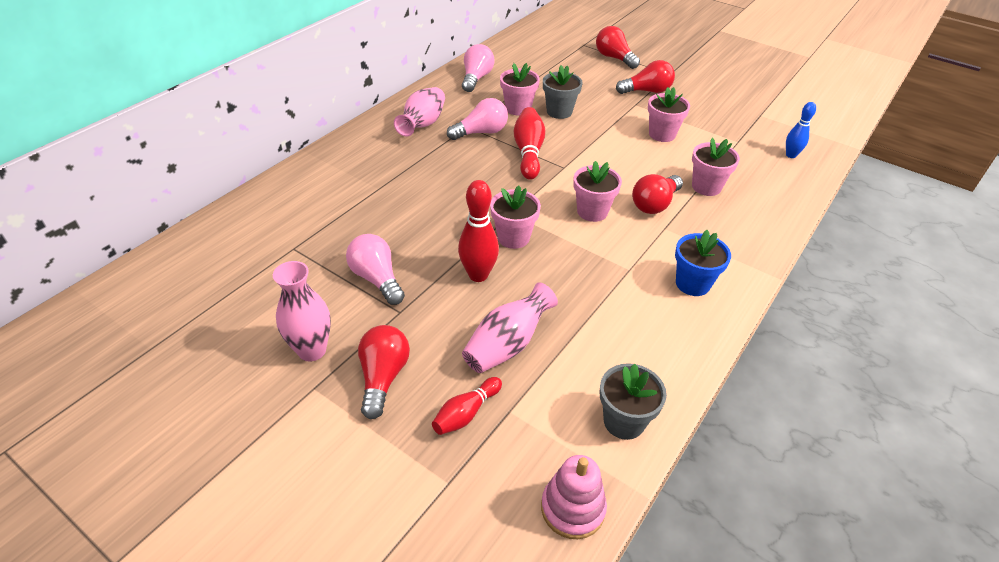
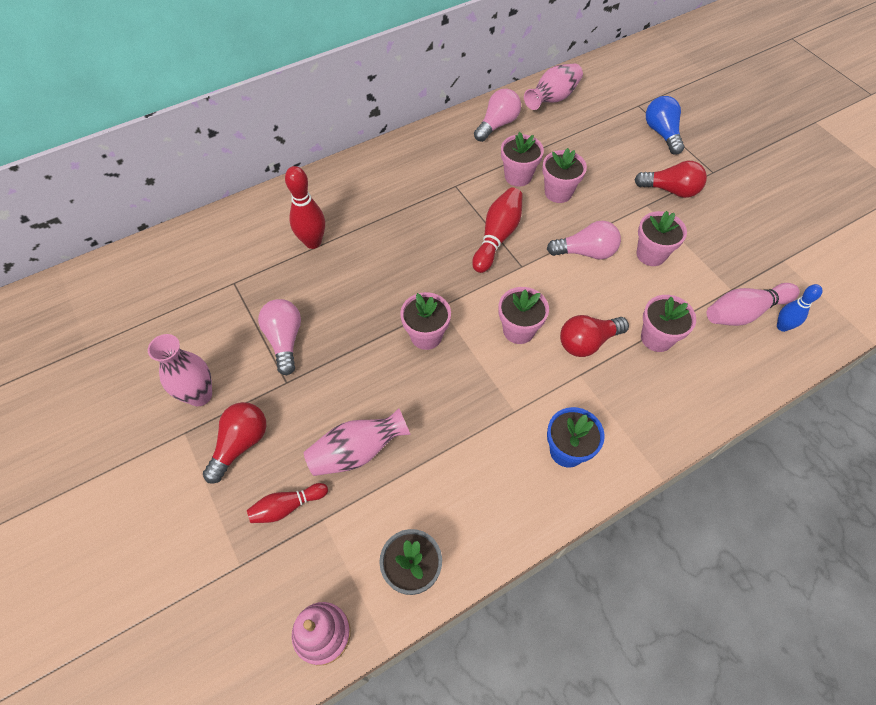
camera: 25 degrees right, 15 degrees up
pink vase [394,87,445,136] -> pink vase moved to [524,63,583,110]
pink light bulb [447,98,508,140] -> pink light bulb moved to [547,221,621,260]
red bowling pin [458,180,499,282] -> red bowling pin moved to [285,166,325,249]
grey flower pot [543,65,583,119] -> pink flower pot [542,148,587,203]
red light bulb [596,26,640,69] -> blue light bulb [646,96,685,155]
none -> pink bowling pin [707,283,800,326]

